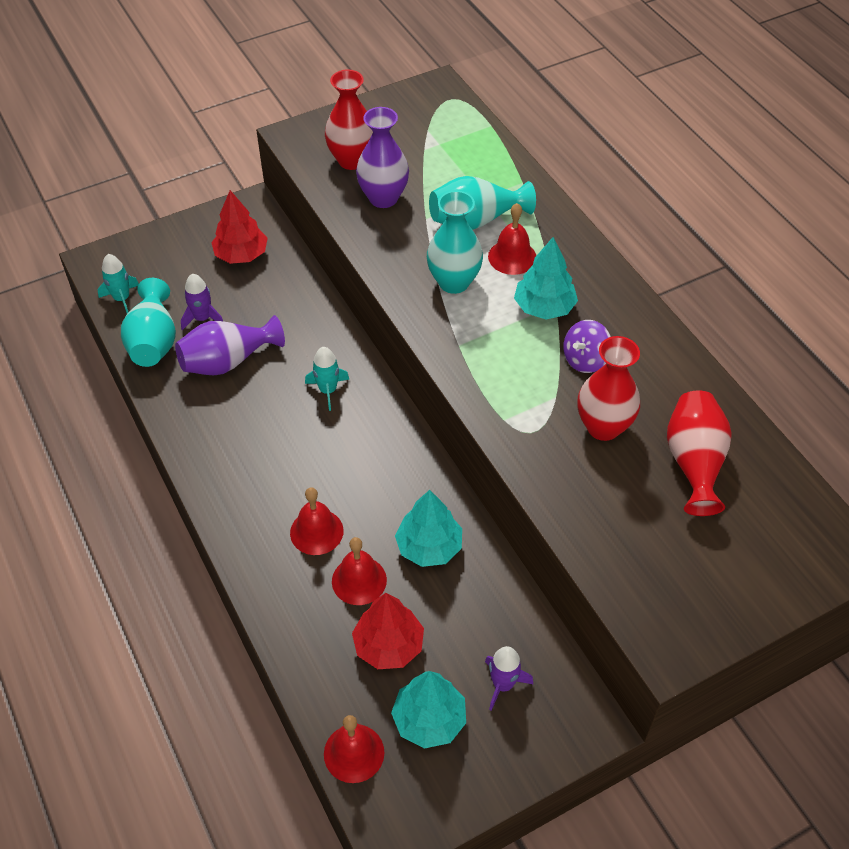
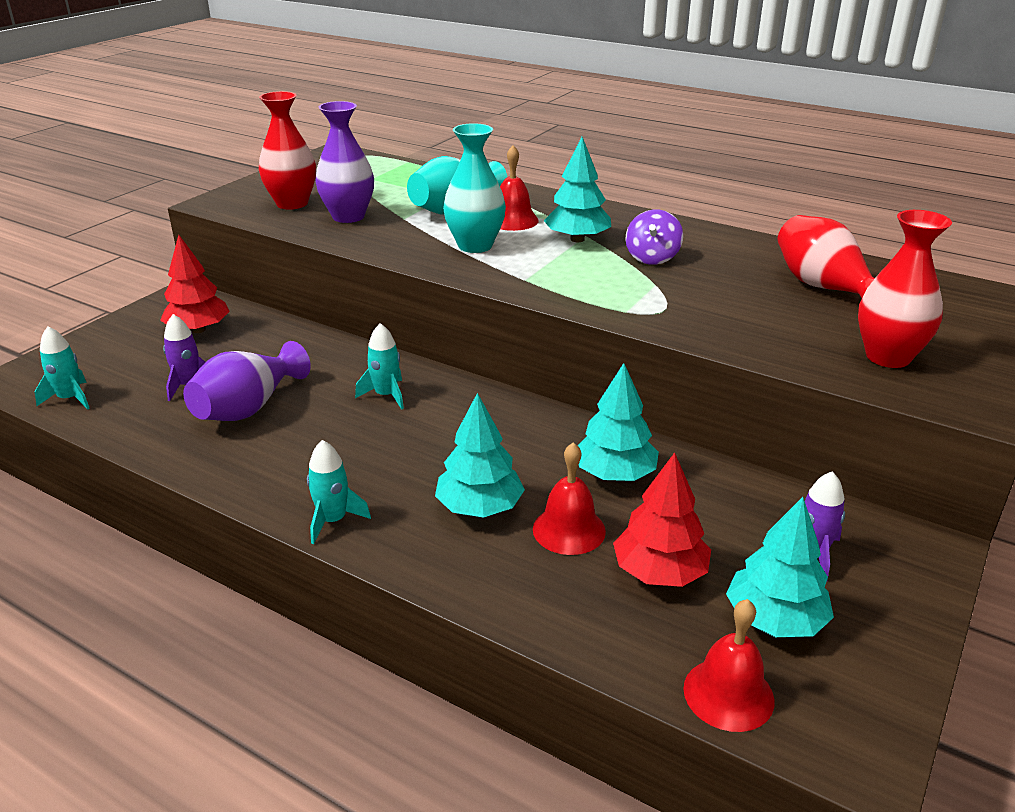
camera: 30 degrees left, 20 degrees down
turquoise vase [121,278,176,367] -> none
red bell [290,487,344,555] -> turquoise tree [435,393,525,518]
red vase [578,336,640,441] -> red vase moved to [858,210,952,368]
none -> turquoise rocket [307,440,371,544]

